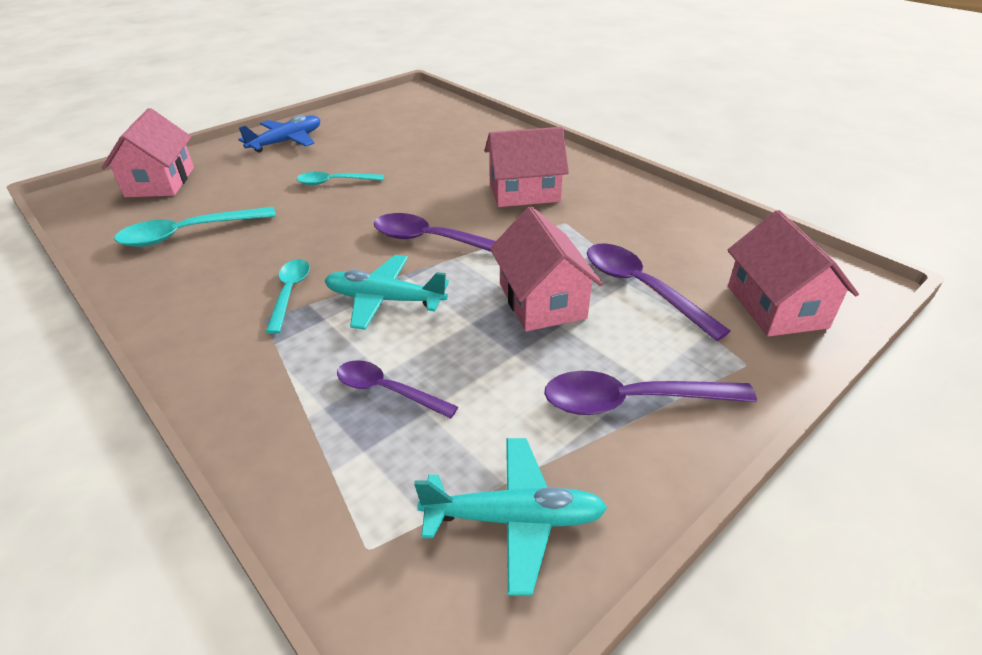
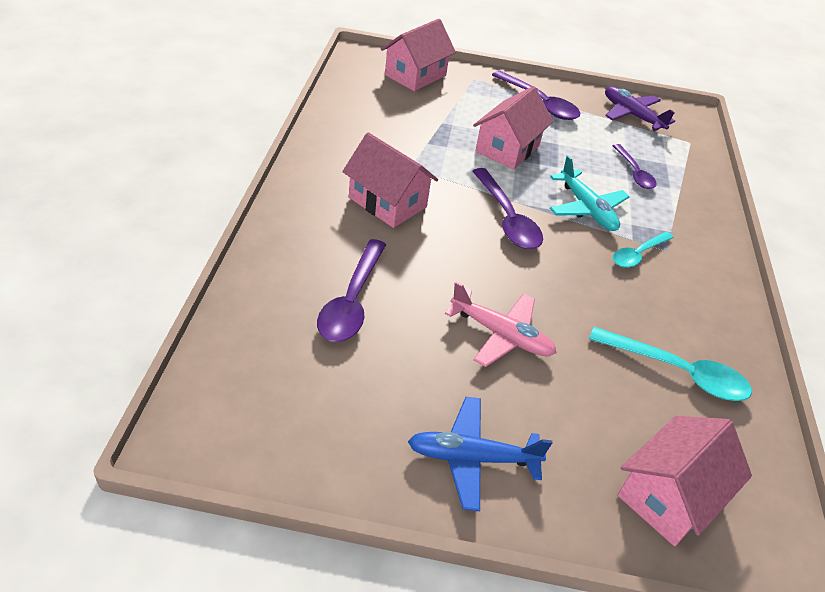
camera: 135 degrees left, 5 degrees up
turquoise spoon [297,172,384,185] -> pink plane [445,281,556,367]
turquoise plane [414,438,607,596] -> purple plane [605,87,675,131]
purple spoon [587,244,730,341] -> purple spoon moved to [317,239,386,342]

